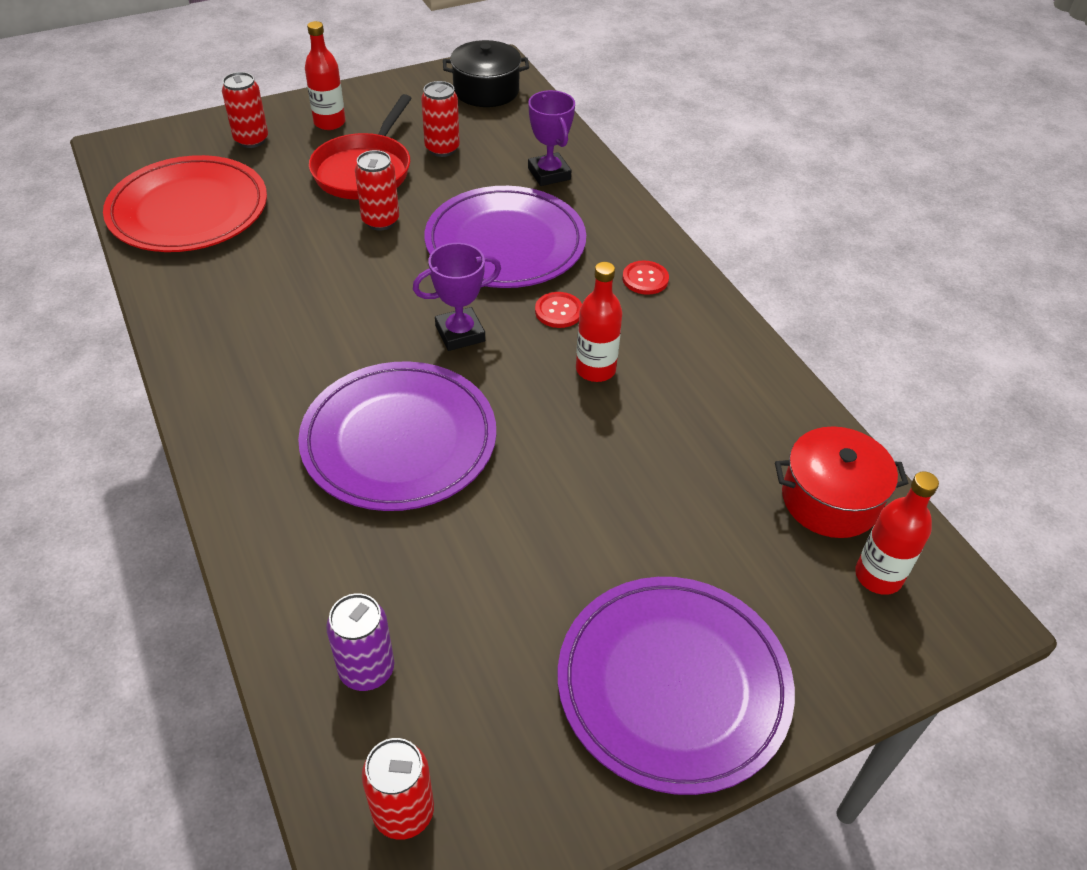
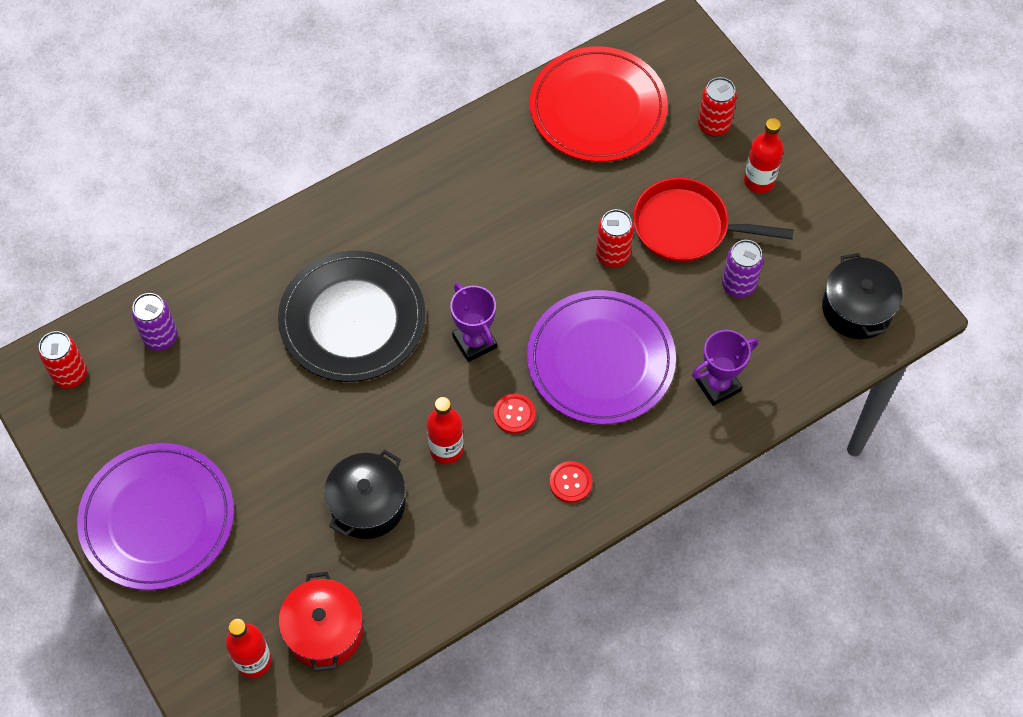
camera: 85 degrees right, 15 degrees up
purple plate [298,361,496,511] -> black plate [278,251,425,382]
red can [421,81,460,157] -> purple can [722,240,764,298]
none -> black pot [324,450,405,539]

